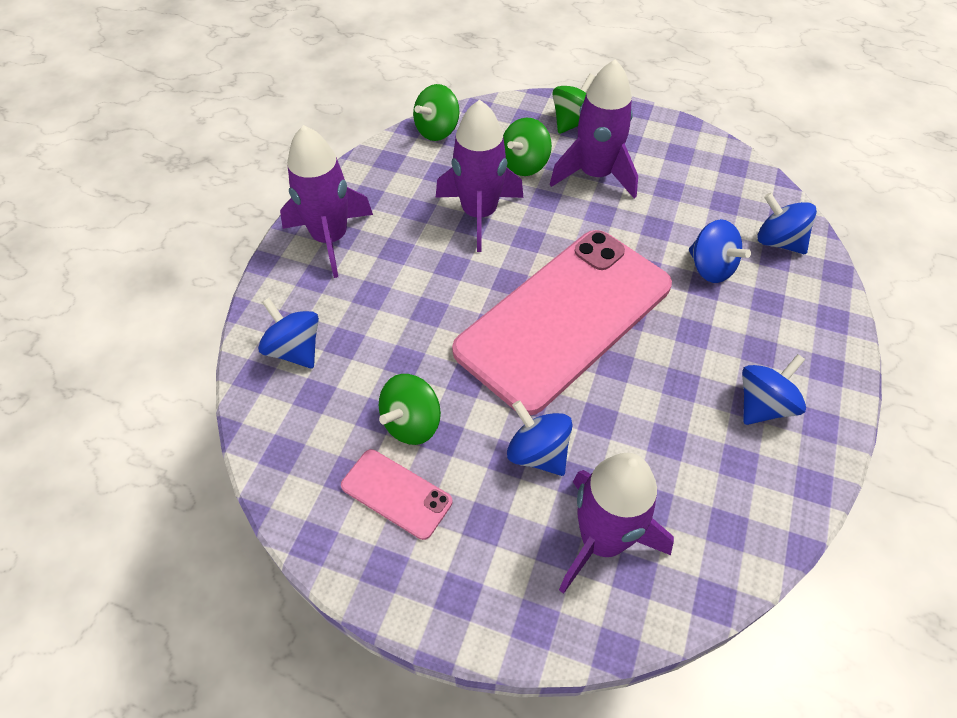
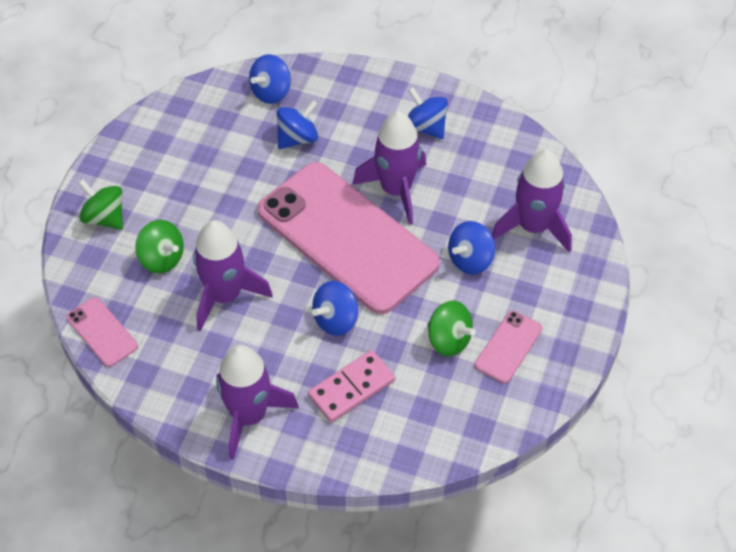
camera: 90 degrees left, 0 degrees up
blue spinning top [258,298,319,368] -> blue spinning top moved to [312,281,358,336]
green spinning top [413,84,459,141] -> pink phone [66,297,138,367]
purple rocket [550,59,638,199] -> purple rocket moved to [352,111,426,225]
none -> pink domino [308,350,395,423]

